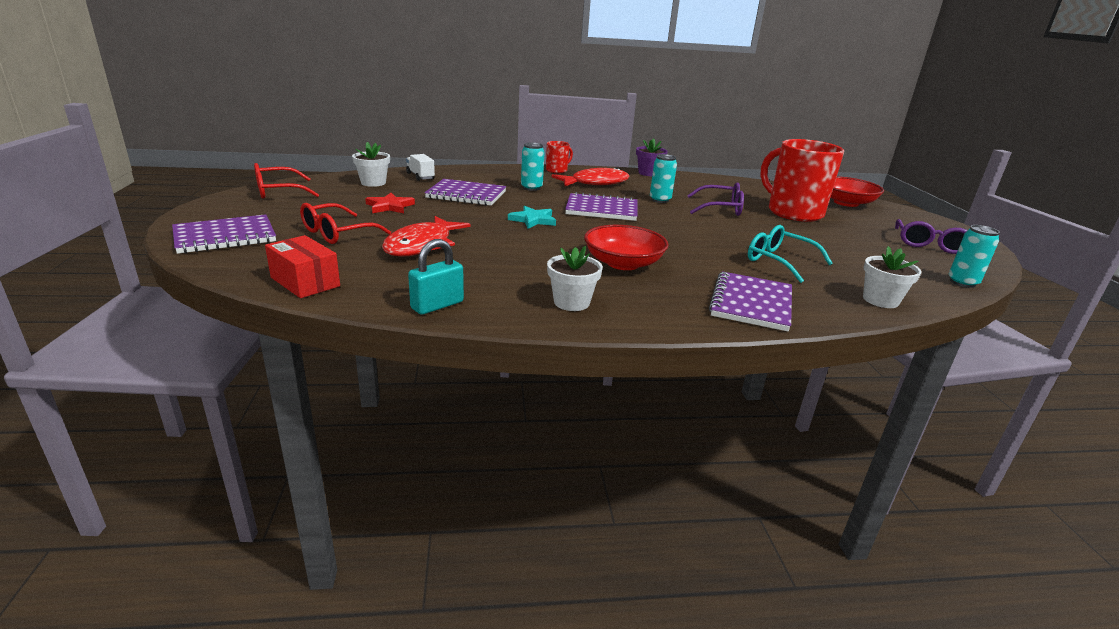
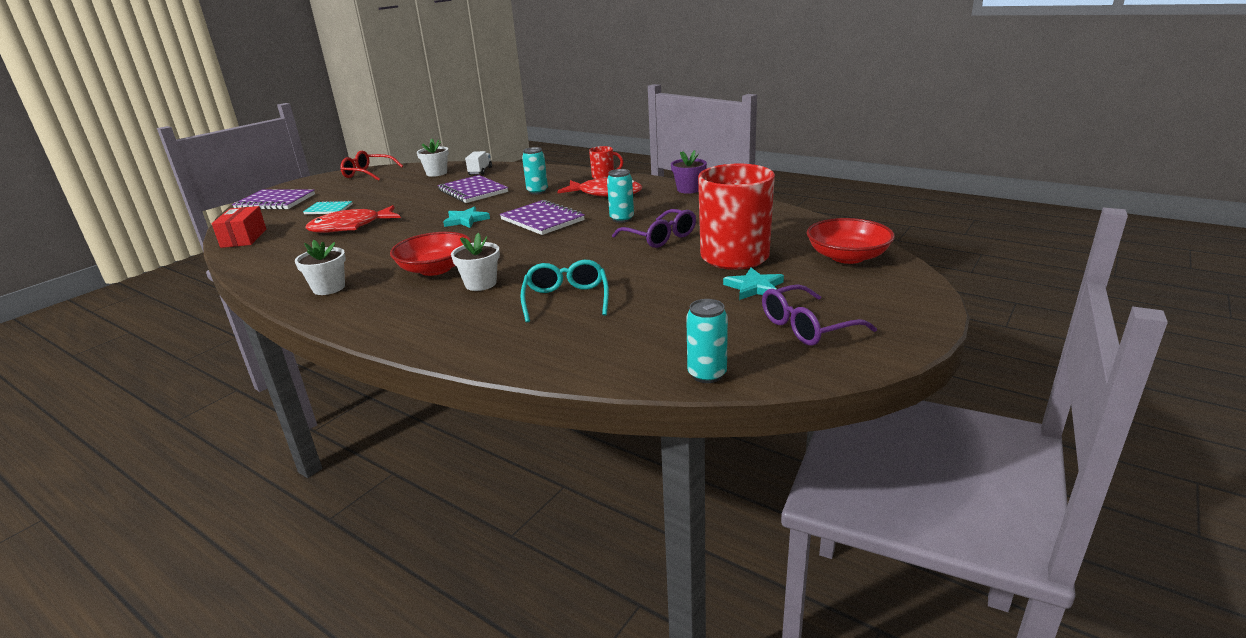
camera: 45 degrees right, 0 degrees up
red glasses [300,203,391,244] -> turquoise notebook [303,200,353,214]
red star [365,193,415,213] -> none
turquoise padlock [408,239,464,315] -> none
purple notebook [709,271,792,331] -> none
white flower pot [863,246,922,308] -> white flower pot moved to [451,233,500,291]
none -> turquoise star [723,268,784,300]

